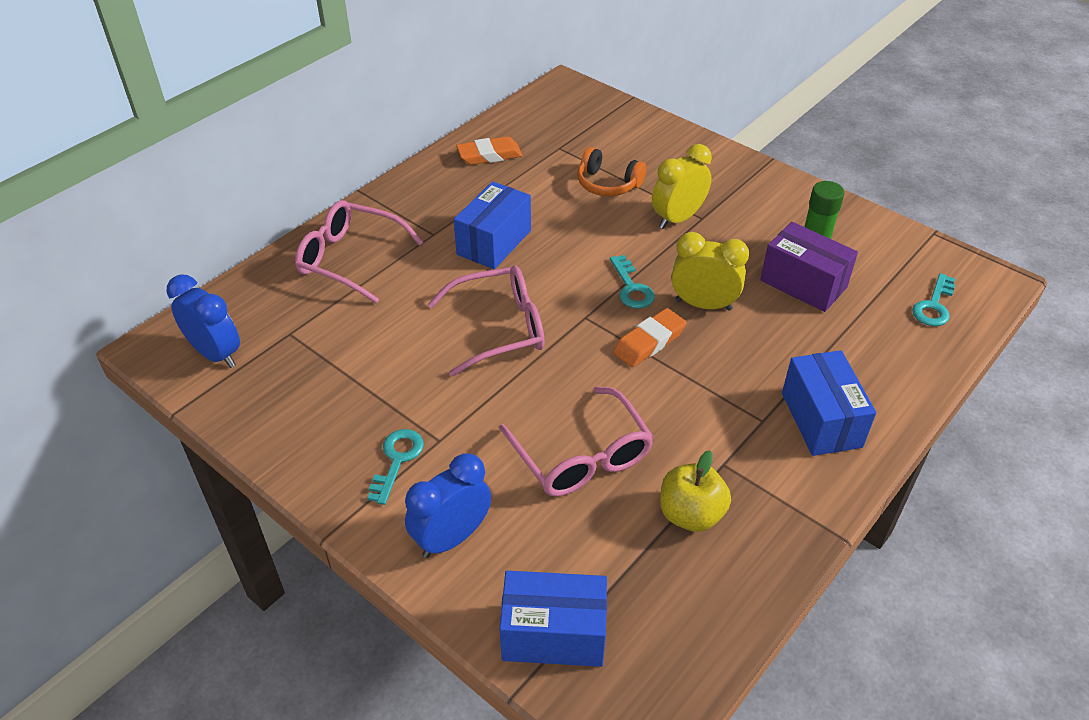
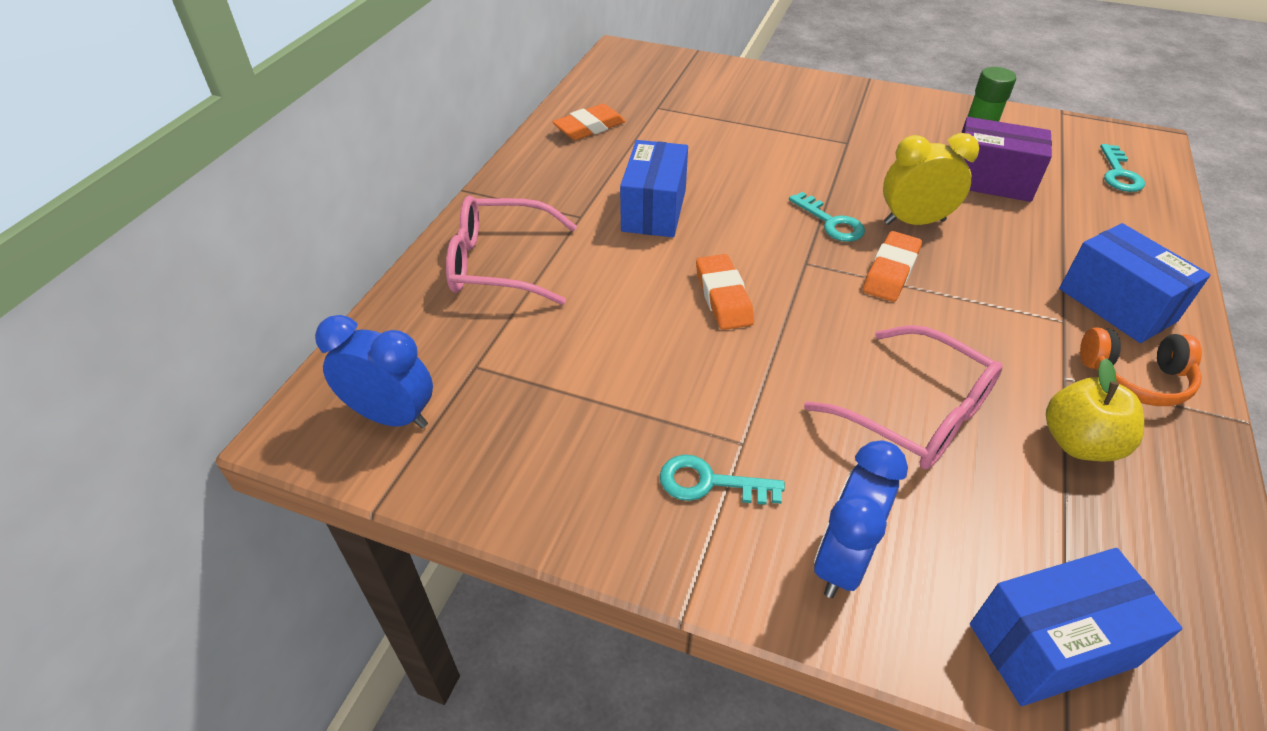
camera: 20 degrees left, 0 degrees up
turquoise key [367,429,424,505] -> turquoise key turned 75 degrees counterclockwise [660,454,785,505]
pink glasses [428,266,544,377] -> orange eraser [696,254,754,330]
orange headphones [577,147,646,196] -> orange headphones moved to [1080,327,1202,406]
yellow clock [652,144,712,229] -> none

